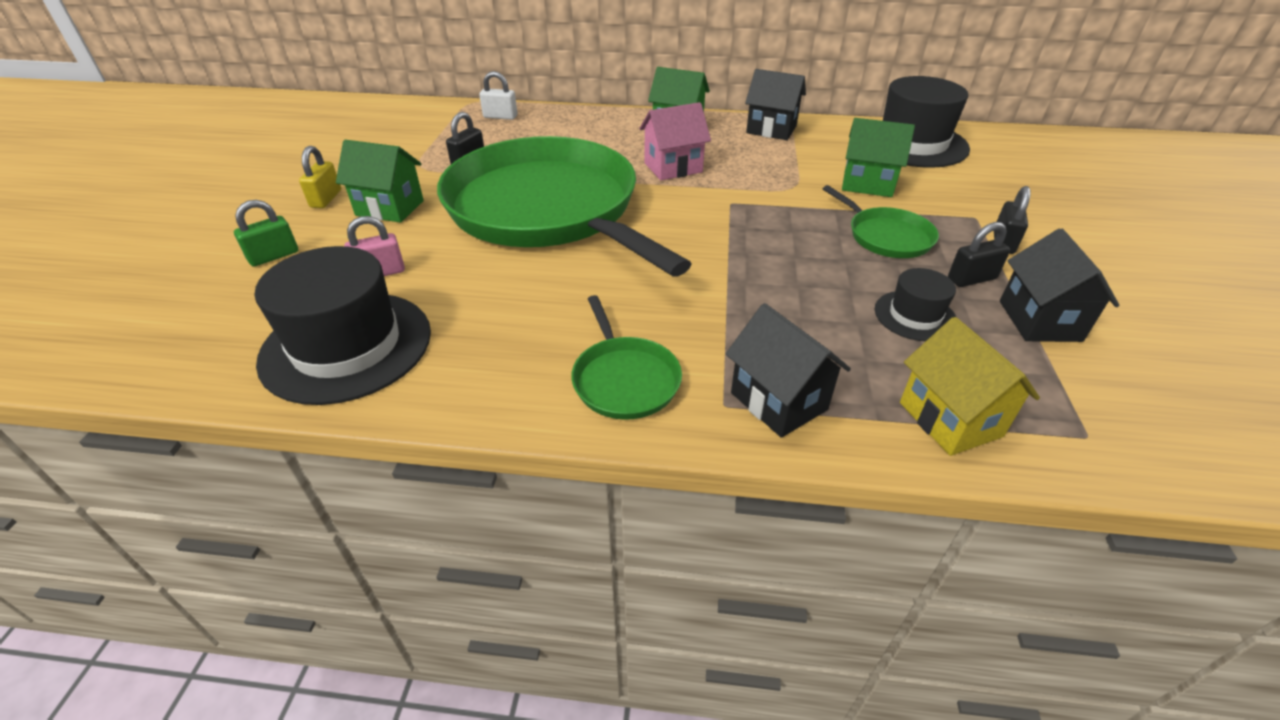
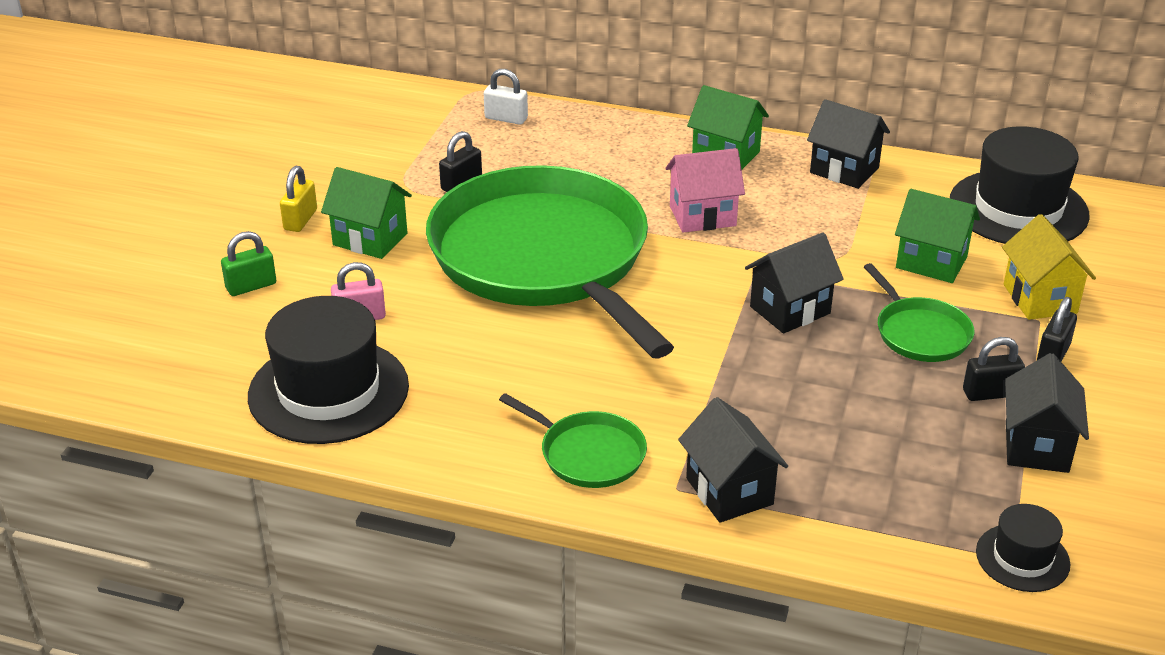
camera: 10 degrees right, 5 degrees down
green pan [571,295,682,420] -> green pan turned 45 degrees counterclockwise [499,393,647,488]
black hat [875,268,956,341] -> black hat moved to [976,504,1071,592]
yellow house [900,317,1040,456] -> yellow house moved to [1002,214,1096,320]
none -> black house [745,232,844,334]

